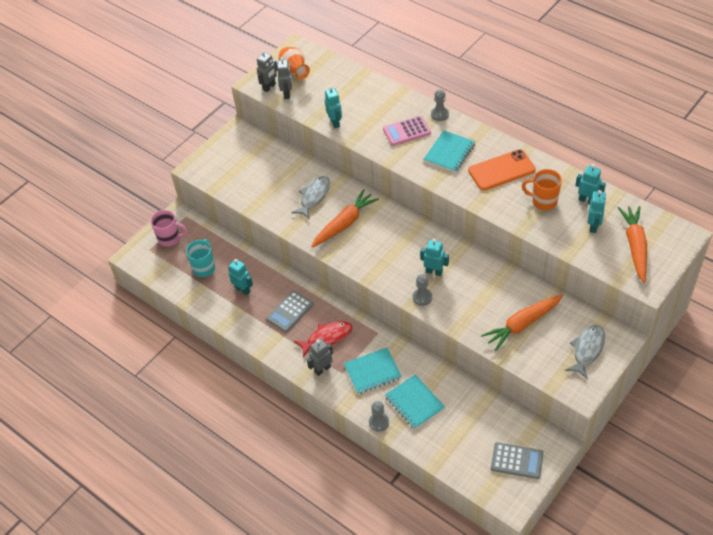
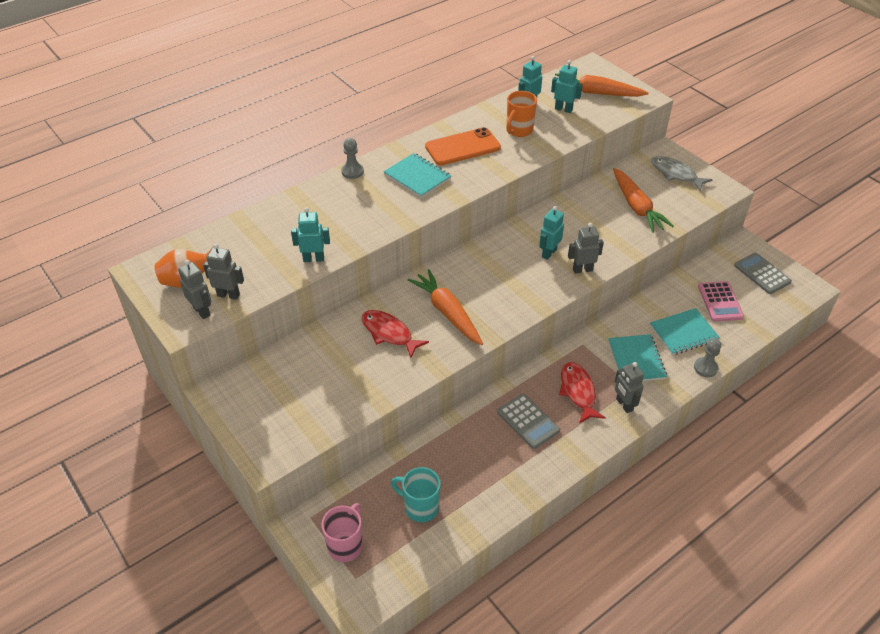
camera: 80 degrees left, 5 degrees down
turquoise robot [228,259,253,295] -> none
grey fish [291,176,330,219] -> red fish [362,310,429,358]
pink calculator [383,116,431,146] -> pink calculator moved to [698,281,744,322]
grey pawn [413,274,432,306] -> grey robot [568,223,604,274]
orange phone [468,149,536,191] -> orange phone turned 75 degrees clockwise [425,127,501,165]
grey calculator [491,442,544,479] -> grey calculator turned 60 degrees counterclockwise [734,253,792,294]

